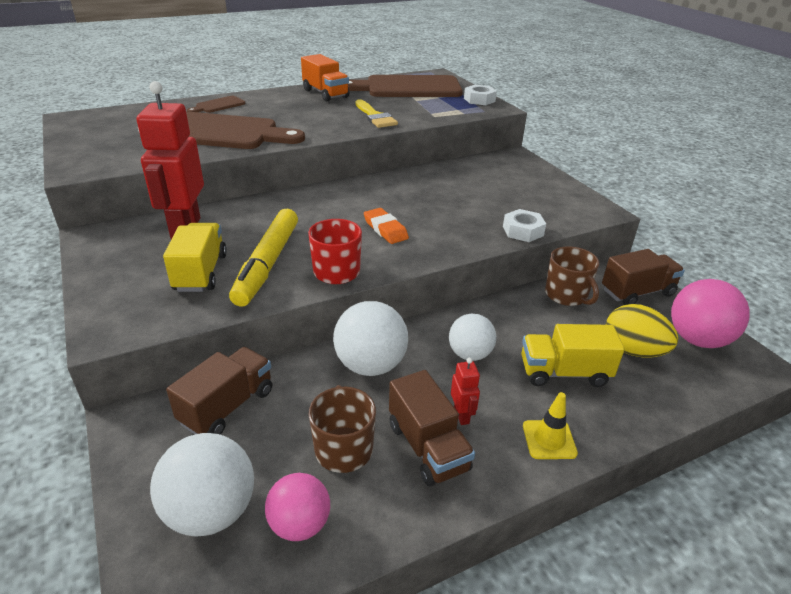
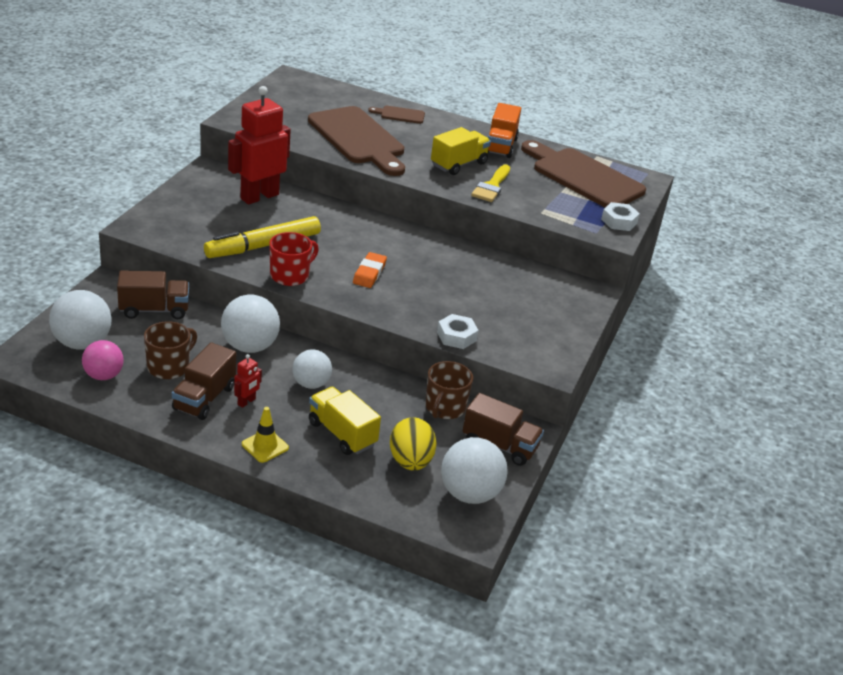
camera: 45 degrees right, 0 degrees up
yellow truck [163,223,227,292] -> yellow truck moved to [431,127,491,175]
pink ball [671,279,750,348] -> white ball [441,437,508,504]

